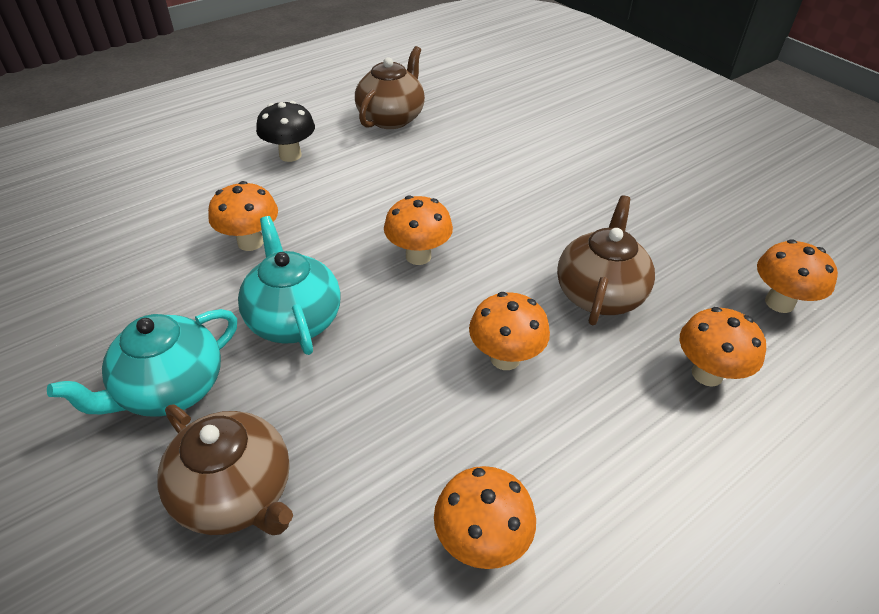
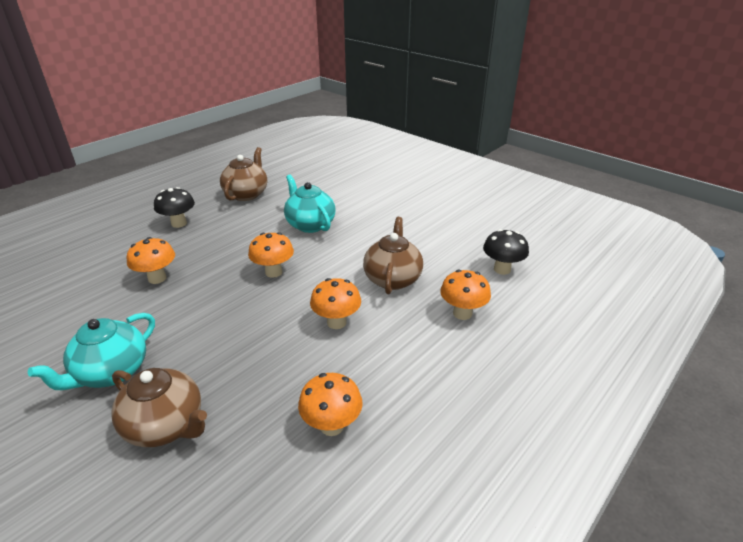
camera: 10 degrees left, 10 degrees down
turquoise teapot [238,216,341,355] -> turquoise teapot moved to [284,175,336,233]
orange mushroom [757,239,838,313] -> black mushroom [483,229,529,275]

